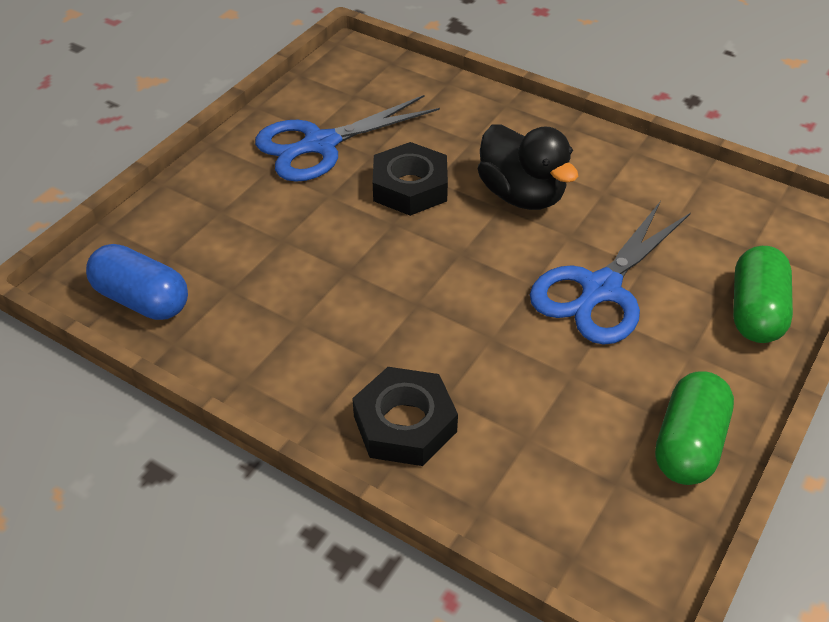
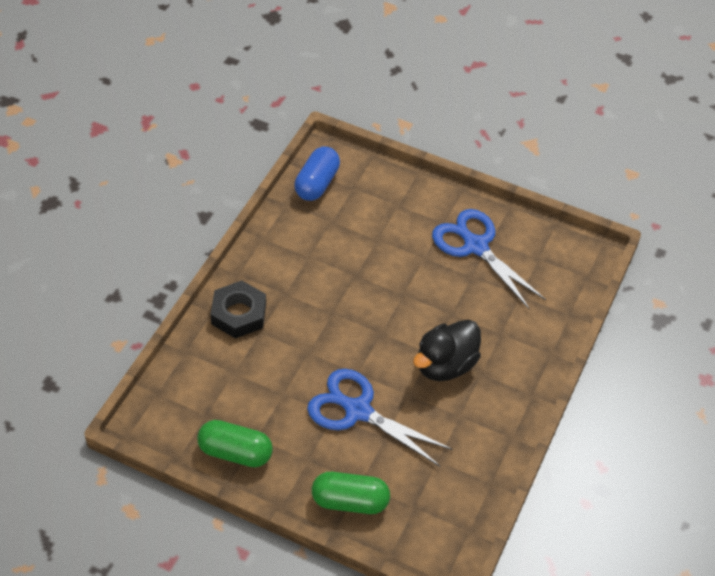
camera: 80 degrees right, 5 degrees up
black nut [373,142,448,216] -> none

